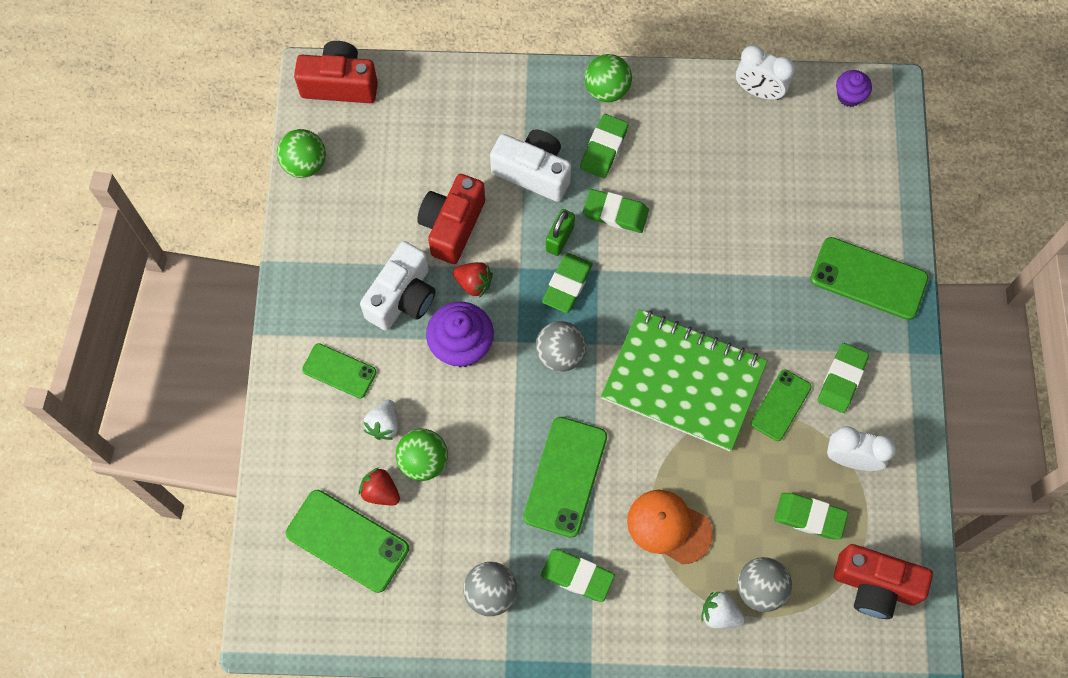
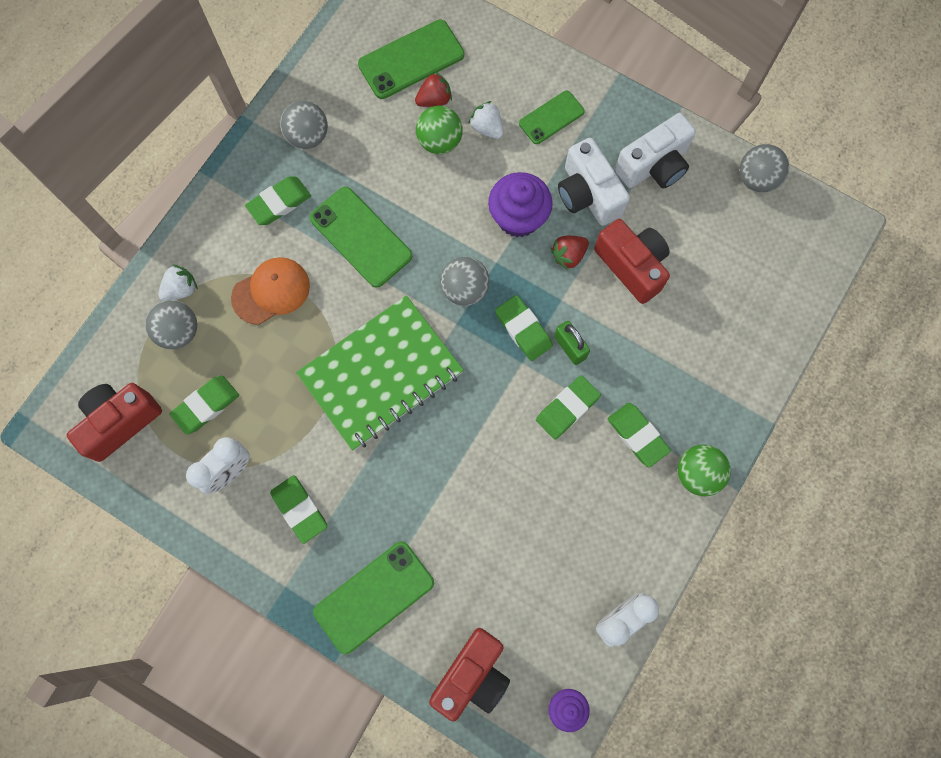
camera: 120 degrees right, 5 degrees up
green ball [277,129,326,178] -> grey ball [739,144,789,193]
red camera [294,41,378,103] -> red camera moved to [429,628,510,721]
white camera [490,130,571,202] -> white camera moved to [615,113,696,189]
green phone [751,369,812,441] -> none

